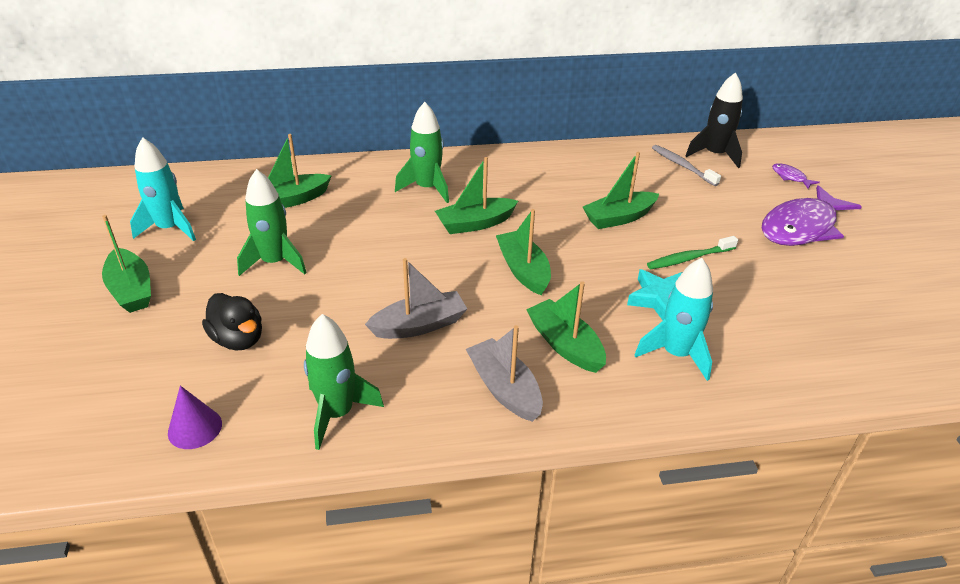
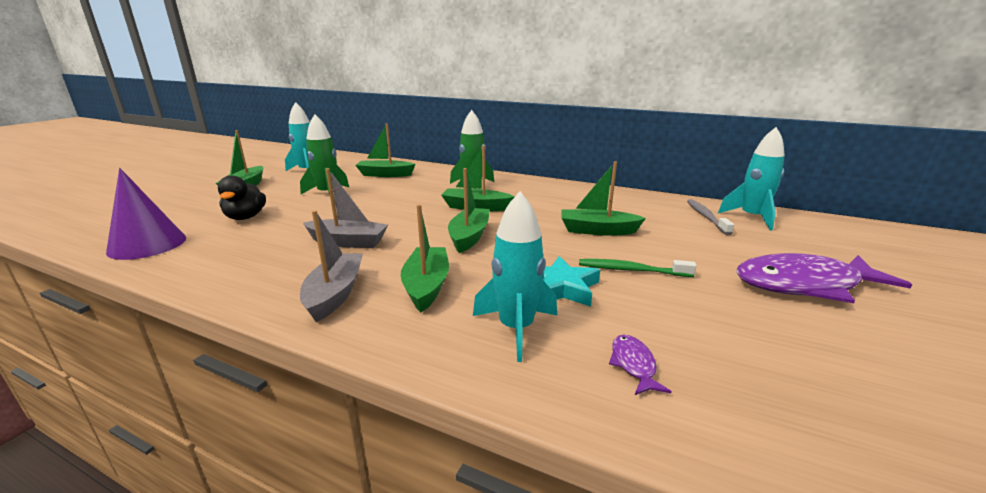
camera: 35 degrees right, 15 degrees down
purple cone [168,386,222,449] -> purple cone [106,168,186,260], size x1.68
green rocket [304,314,384,450] -> none
black rocket [685,72,743,168] -> turquoise rocket [718,127,785,230]
purple fish [772,163,820,189] -> purple fish moved to [609,335,672,395]

